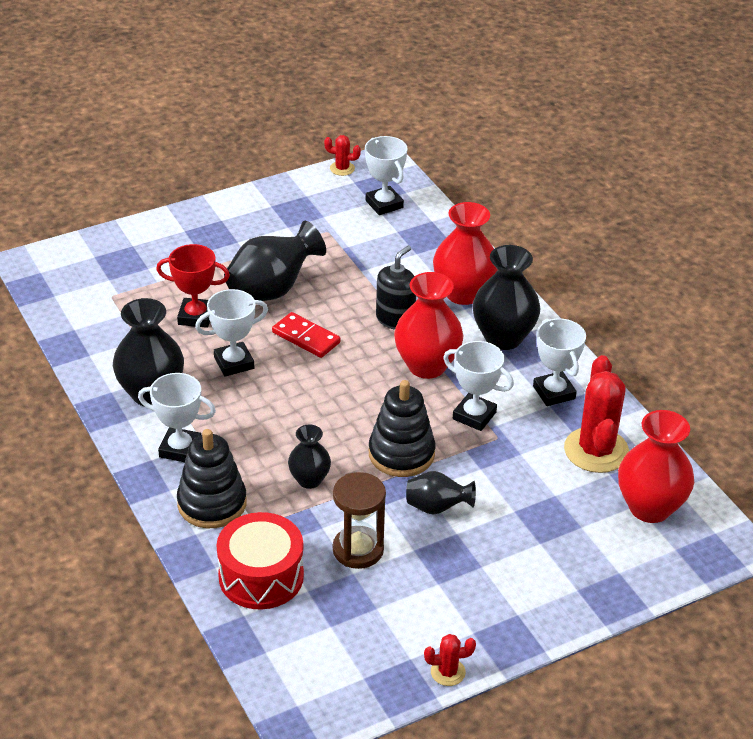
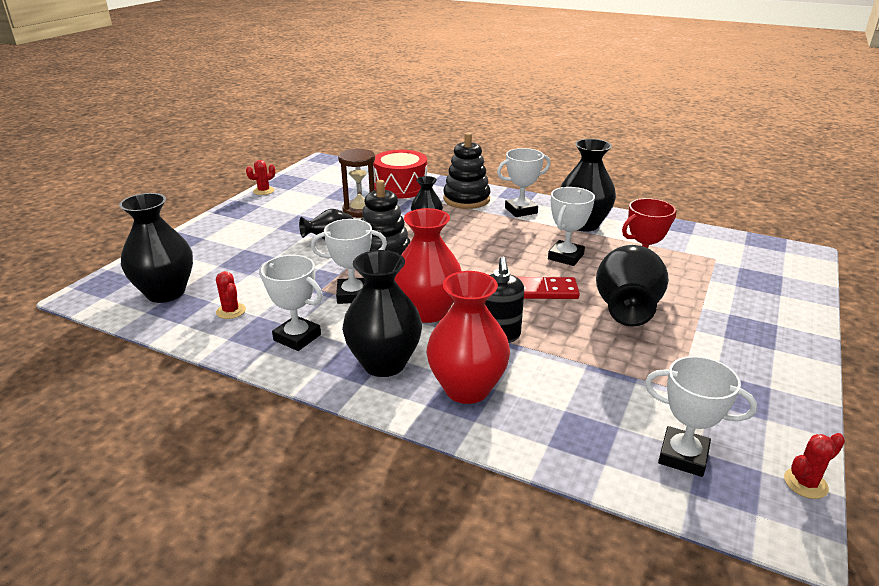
camera: 145 degrees right, 10 degrees down
red cactus [564,355,629,473] -> red cactus [216,271,246,319], size x0.47
red vase [618,410,694,523] -> black vase [119,193,193,303]

